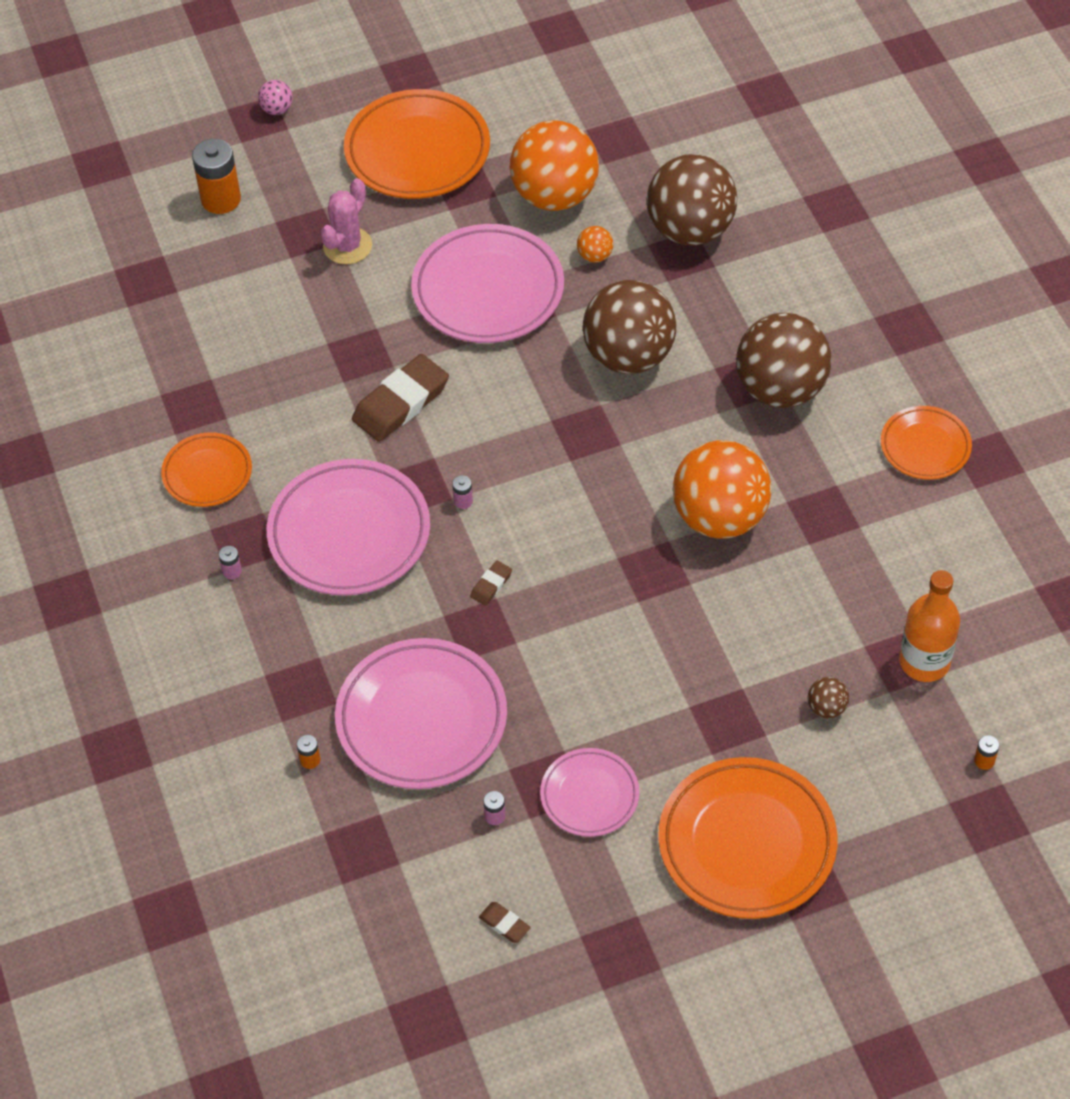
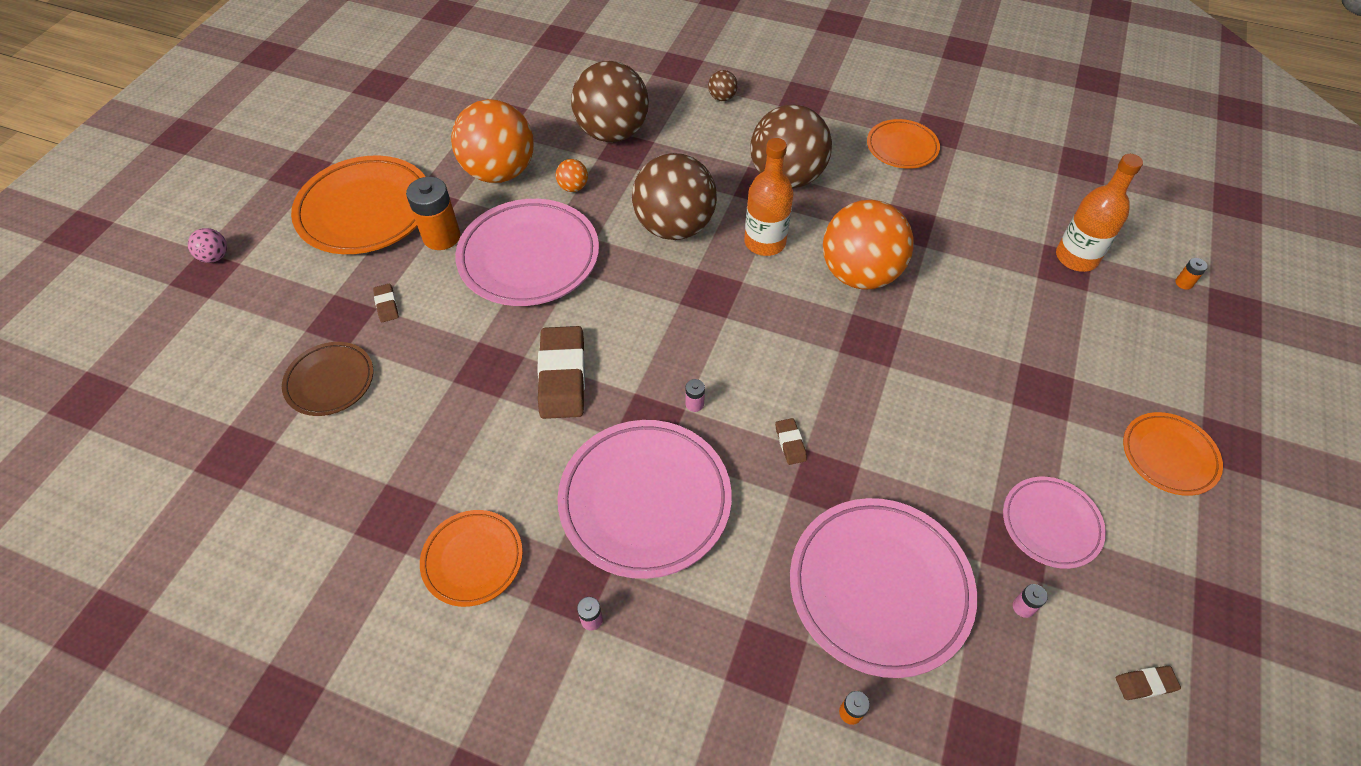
camera: 50 degrees left, 0 degrees up
orange battery [192,139,241,214] -> orange battery moved to [406,177,460,250]
pink cactus [320,178,372,264] -> brown eraser [373,284,399,322]
orange plate [658,757,838,919] -> orange plate [1123,412,1223,496], size x0.56
brown ball [808,677,849,718] -> brown ball moved to [708,70,738,101]
none -> brown plate [282,342,373,416]
none -> orange bottle [744,138,793,256]

